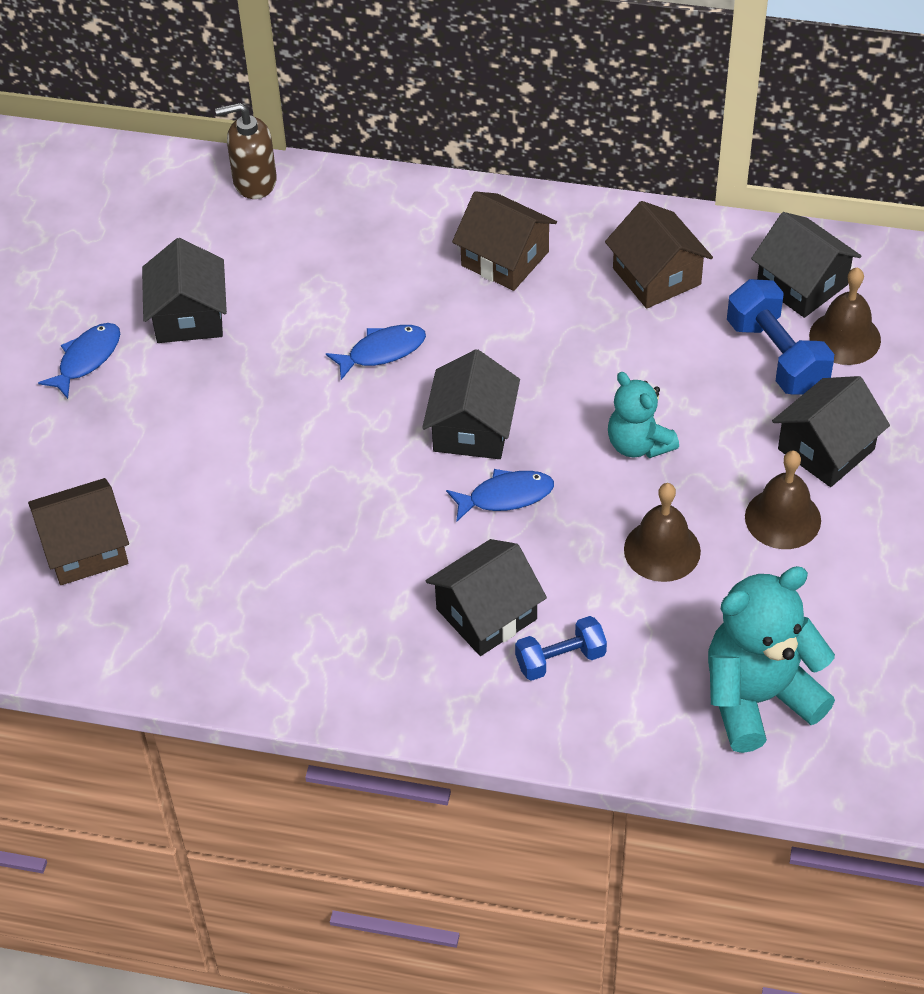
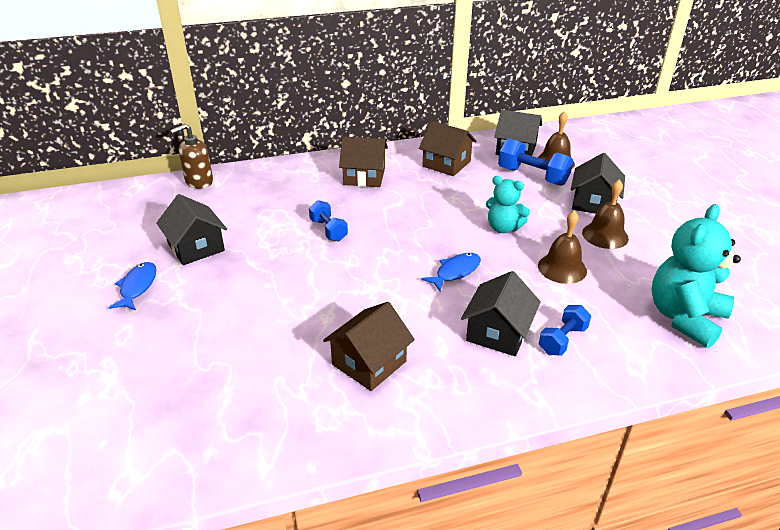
camera: 30 degrees left, 15 degrees down
brown house [28,478,129,585] -> brown house moved to [323,302,415,391]
blue fish [326,325,426,380] -> blue dumbbell [309,200,348,241]
black house [422,349,520,459] -> none

